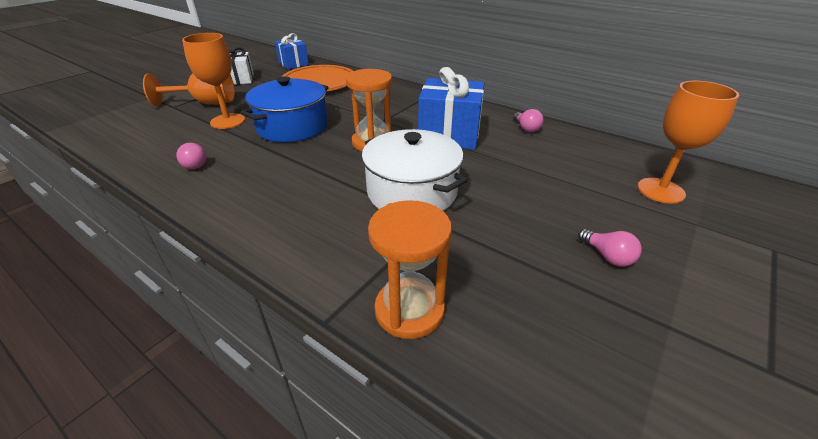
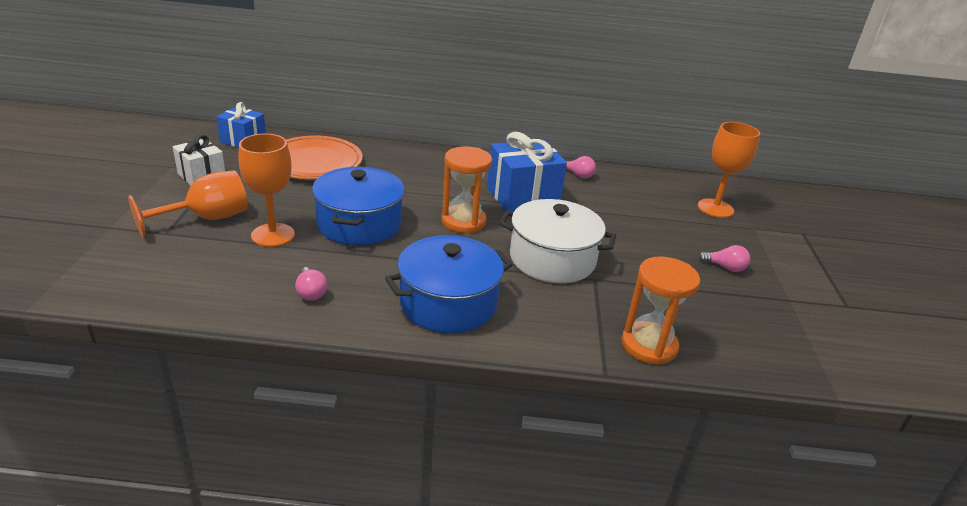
camera: 35 degrees left, 5 degrees down
pink light bulb [176,143,206,169] -> pink light bulb turned 45 degrees clockwise [295,267,327,301]
none -> blue pot [385,235,513,333]

